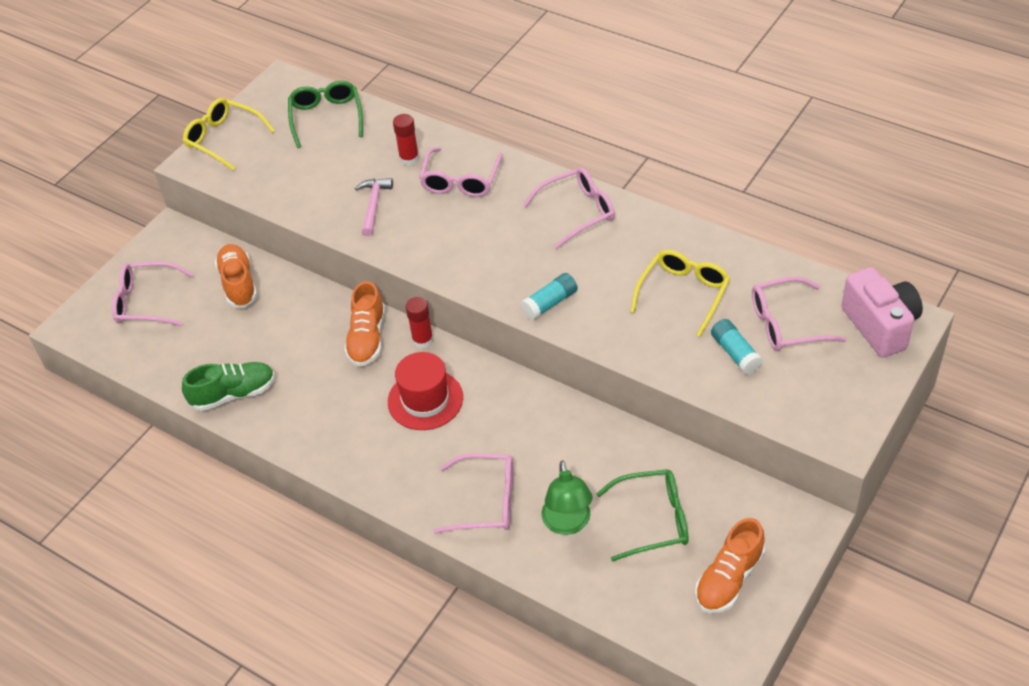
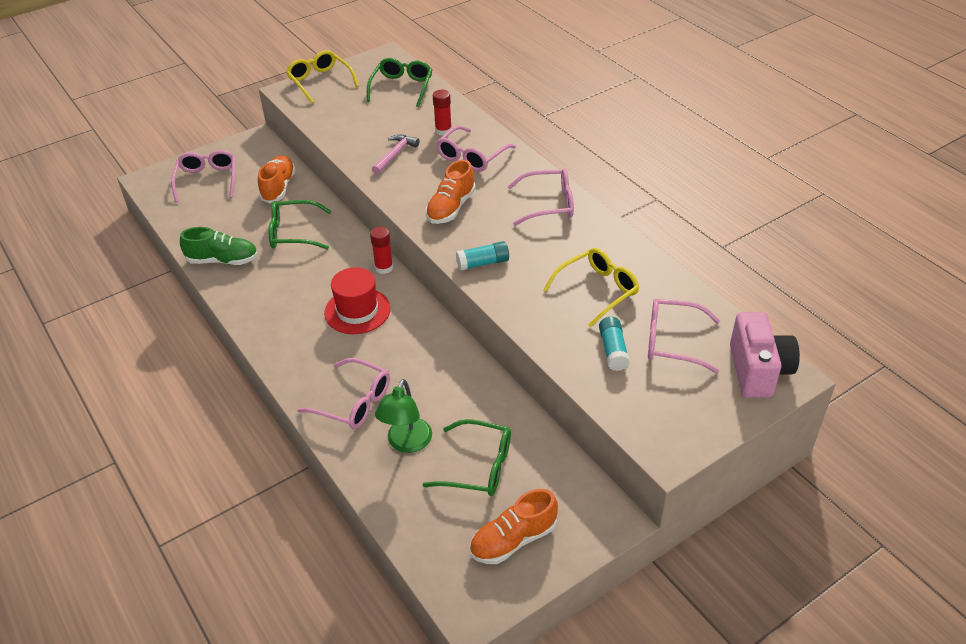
camera: 20 degrees right, 5 degrees down
pink glasses [112,261,193,326] -> pink glasses turned 60 degrees clockwise [171,150,236,202]
orange shoe [344,281,385,367] -> orange shoe moved to [426,160,476,224]
none -> green glasses [269,200,331,250]

